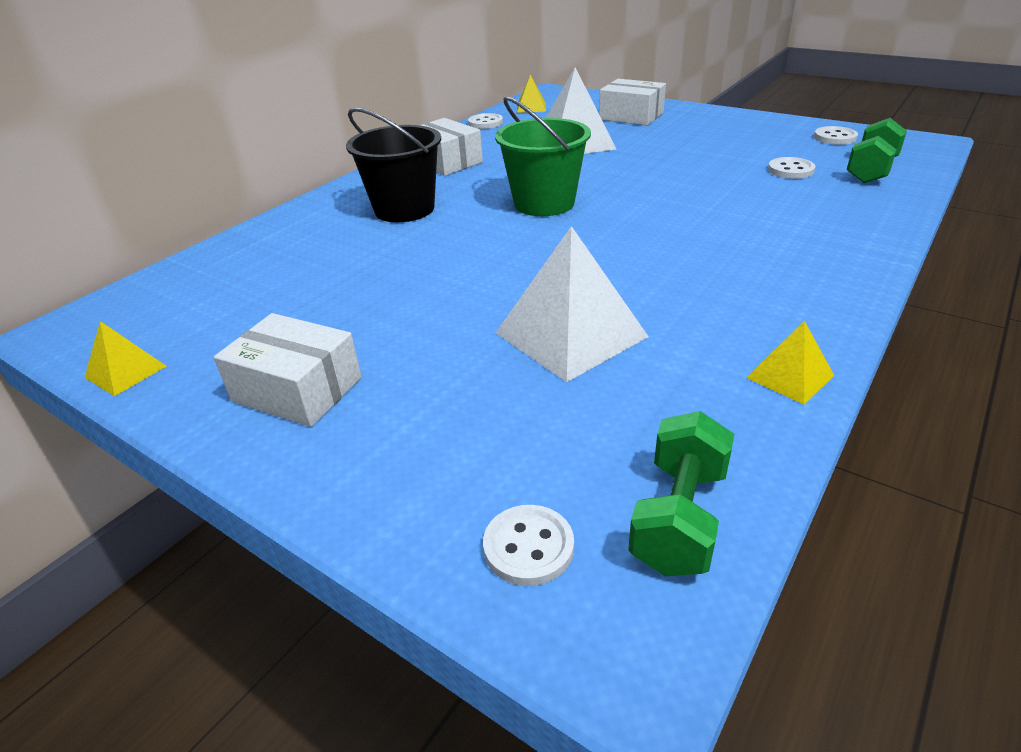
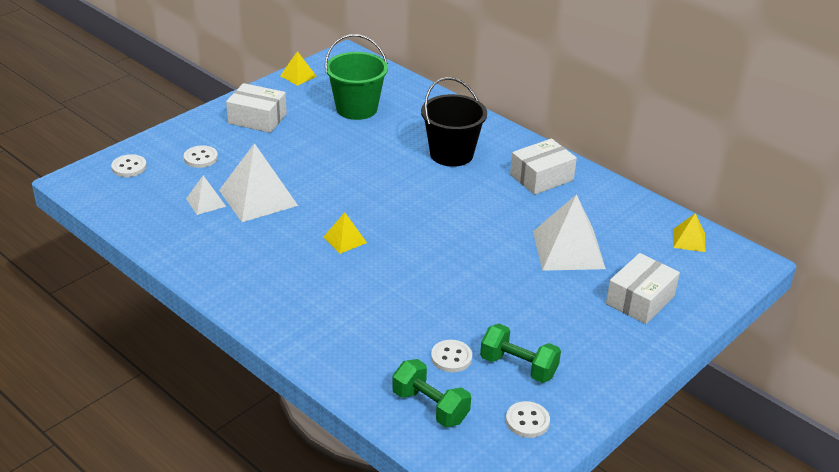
camera: 95 degrees right, 0 degrees up
white box [214,313,362,427] -> white box turned 75 degrees clockwise [226,83,287,133]
white button [468,113,503,129] -> white button moved to [184,145,218,168]
green bucket [495,96,591,216] -> green bucket moved to [325,34,388,120]
green dumbbell [628,411,734,576] -> green dumbbell moved to [480,323,561,383]
yellow pyramid [746,321,834,404] -> yellow pyramid moved to [324,212,367,254]
none -> white pyramid [186,176,226,215]

